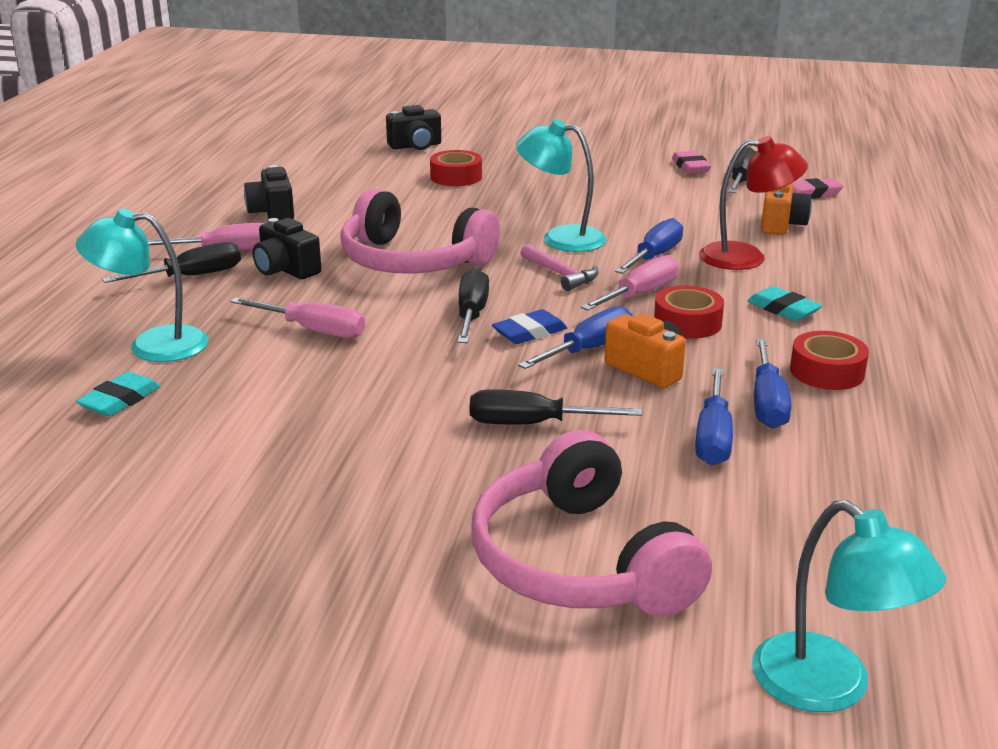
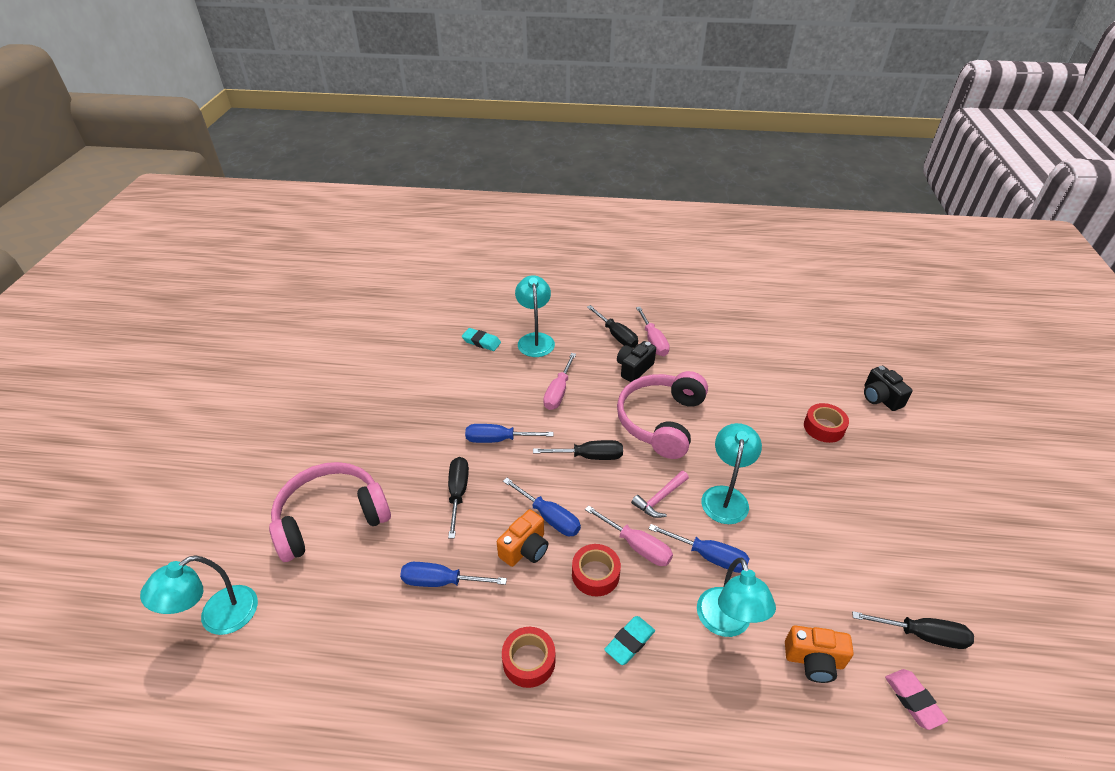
camera: 85 degrees right, 15 degrees up
black camera [244,165,294,220] -> none
blue eraser [492,309,567,344] -> none
pink eraser [672,151,711,174] -> none
red lamp [699,136,808,270] -> turquoise lamp [697,558,776,637]
blue screwdriver [754,339,792,428] -> blue screwdriver moved to [465,424,554,443]

